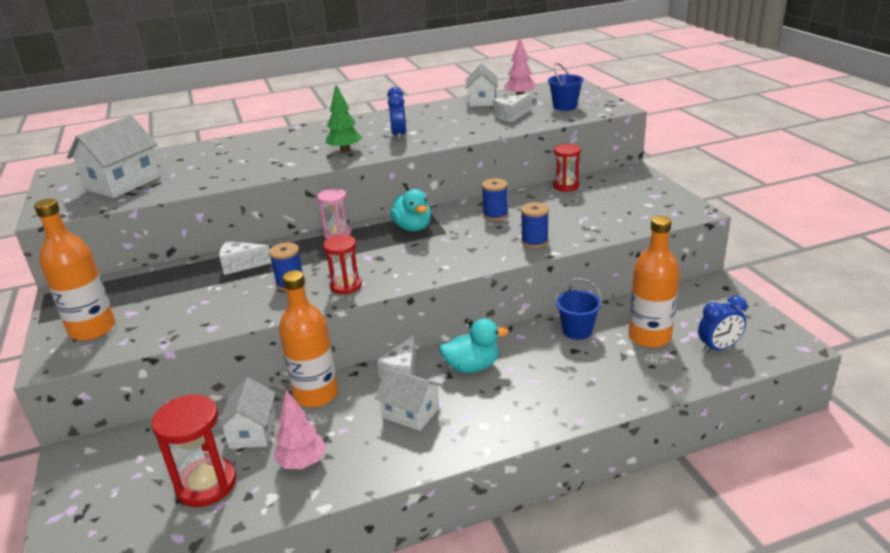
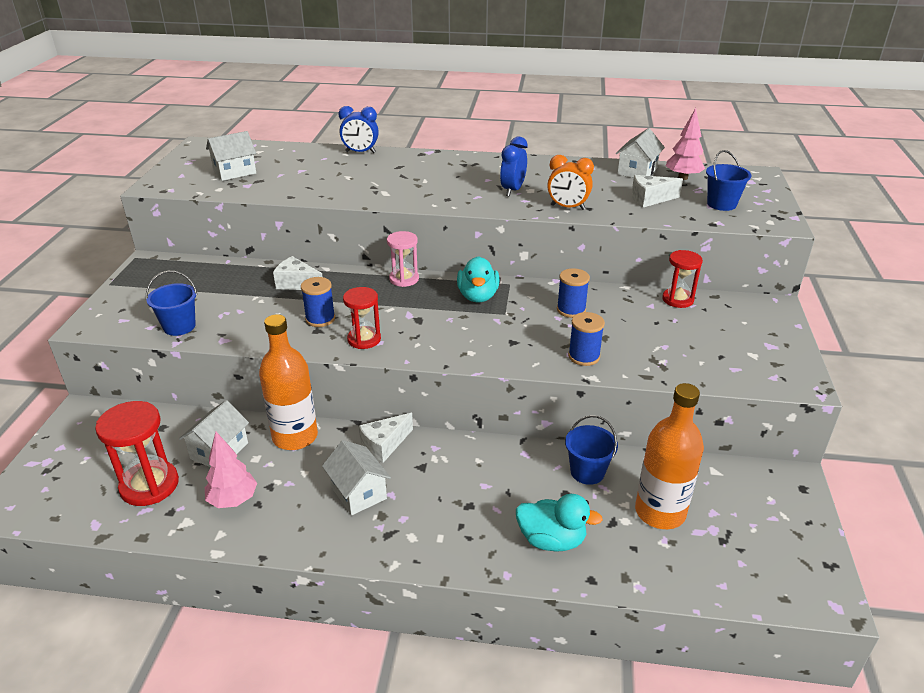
camera: 25 degrees right, 5 degrees up
orange bottle [34,199,115,341] -> none
white house [67,115,160,198] -> white house [206,131,256,181], size x0.65
green tree [325,85,363,153] -> none
turquoise duck [439,318,508,373] -> turquoise duck moved to [516,494,603,552]
blue clock [698,295,747,353] -> blue clock moved to [339,106,379,153]
none -> blue bucket [146,271,197,336]
none -> orange clock [547,155,594,210]

